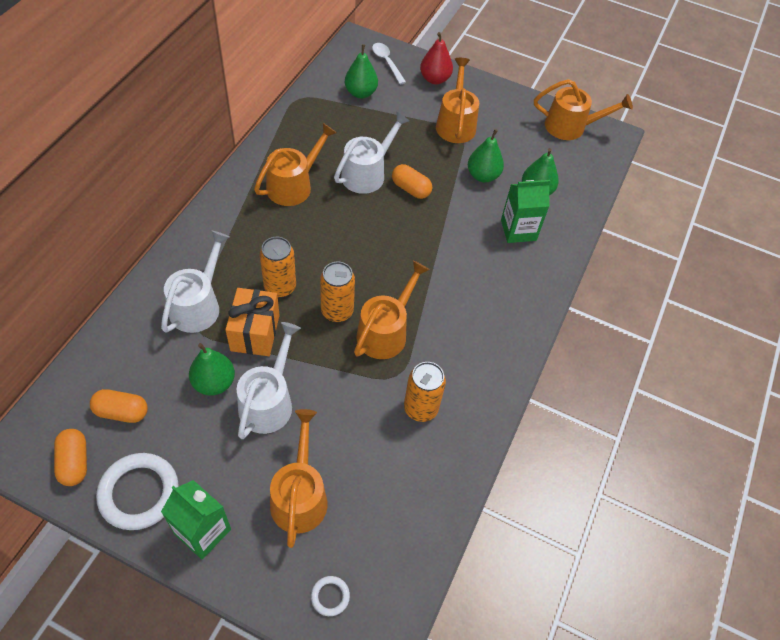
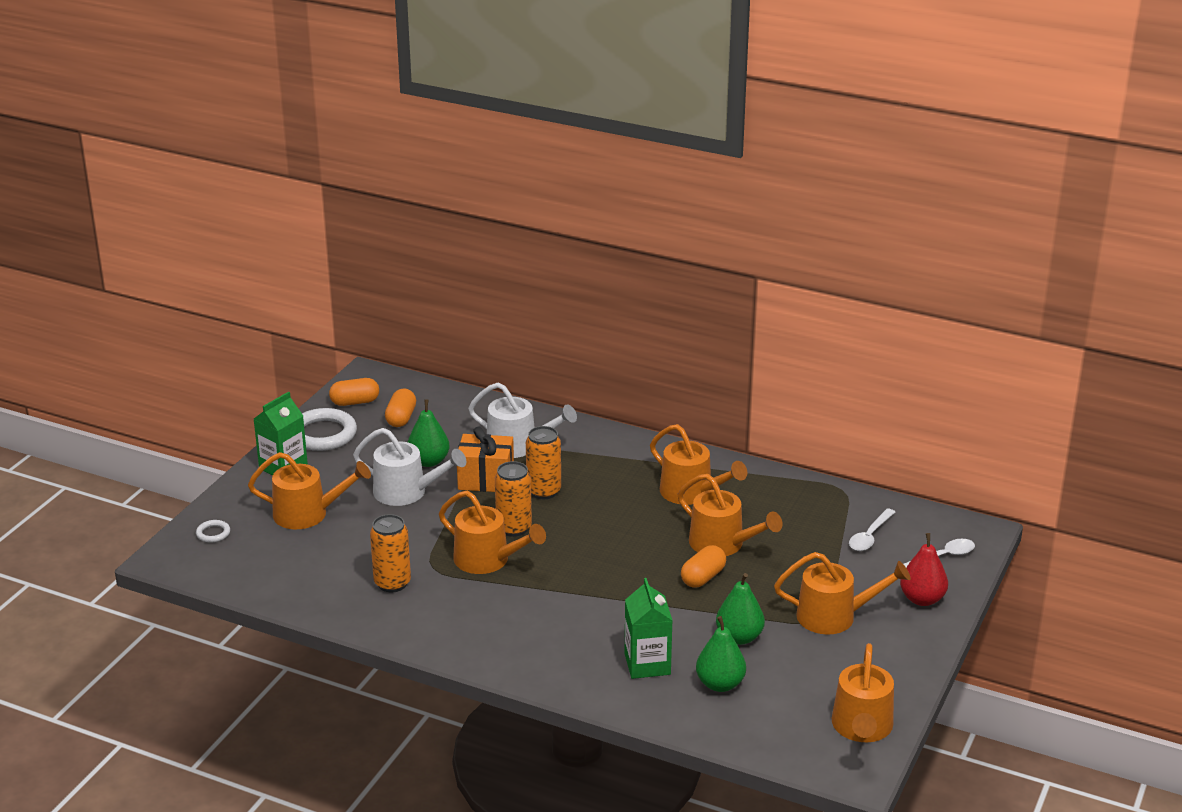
camera: 95 degrees right, 25 degrees down
white watering can [334,111,410,194] -> orange watering can [678,474,783,556]
green pear [345,44,378,98] -> white spoon [849,508,895,551]

